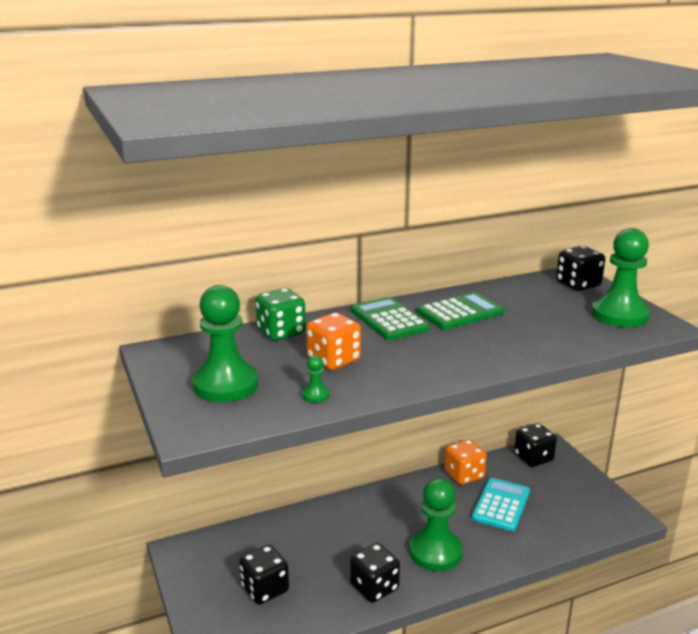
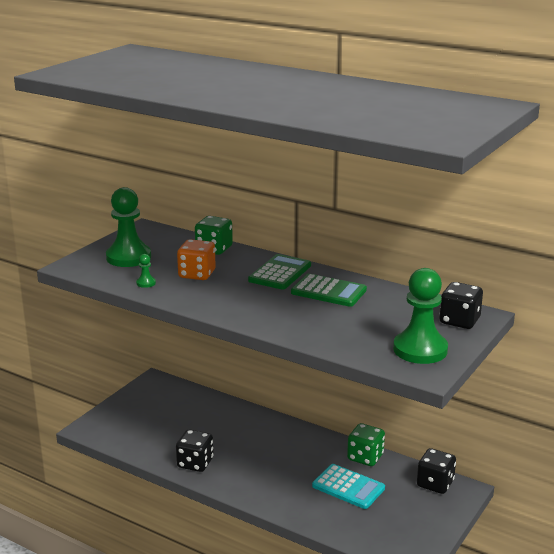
camera: 55 degrees right, 0 degrees up
black dice [239,545,289,605] -> none
green pawn [409,478,463,571] -> none
orange dice [445,439,487,485] -> green dice [347,423,385,466]
turquoise calculator [472,478,530,531] -> turquoise calculator turned 45 degrees clockwise [312,464,385,509]

